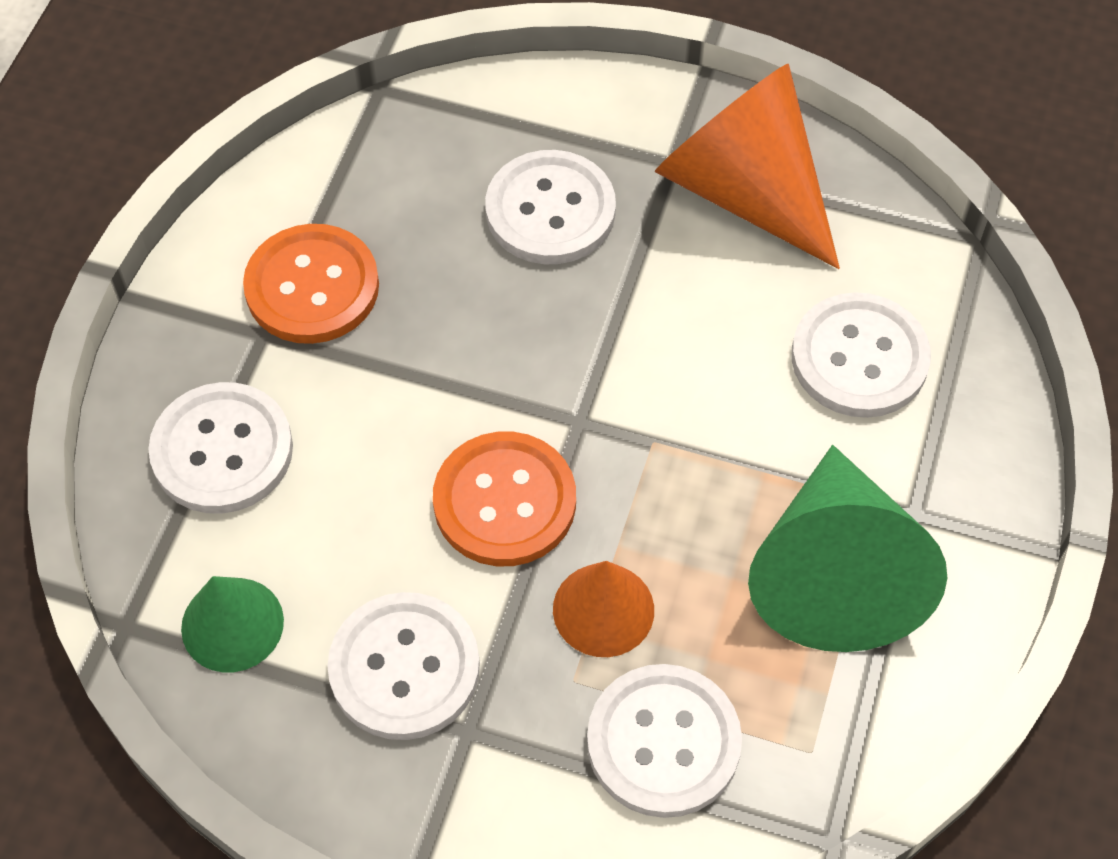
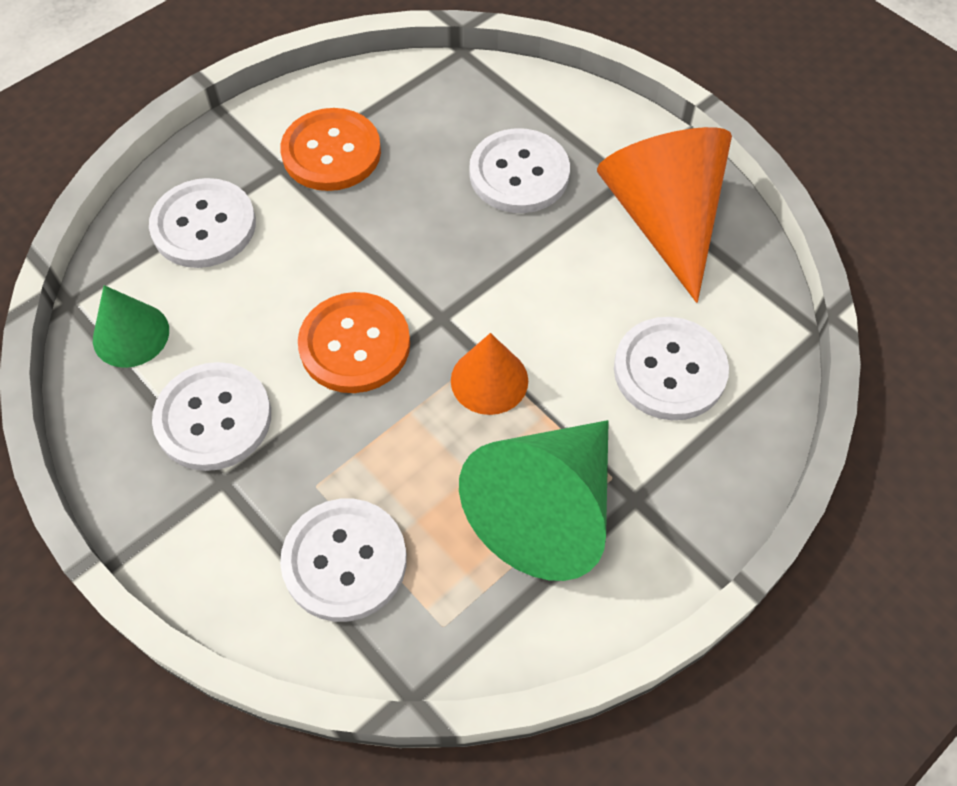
camera: 30 degrees right, 0 degrees up
orange cone [553,561,654,657] -> orange cone moved to [451,333,528,415]

